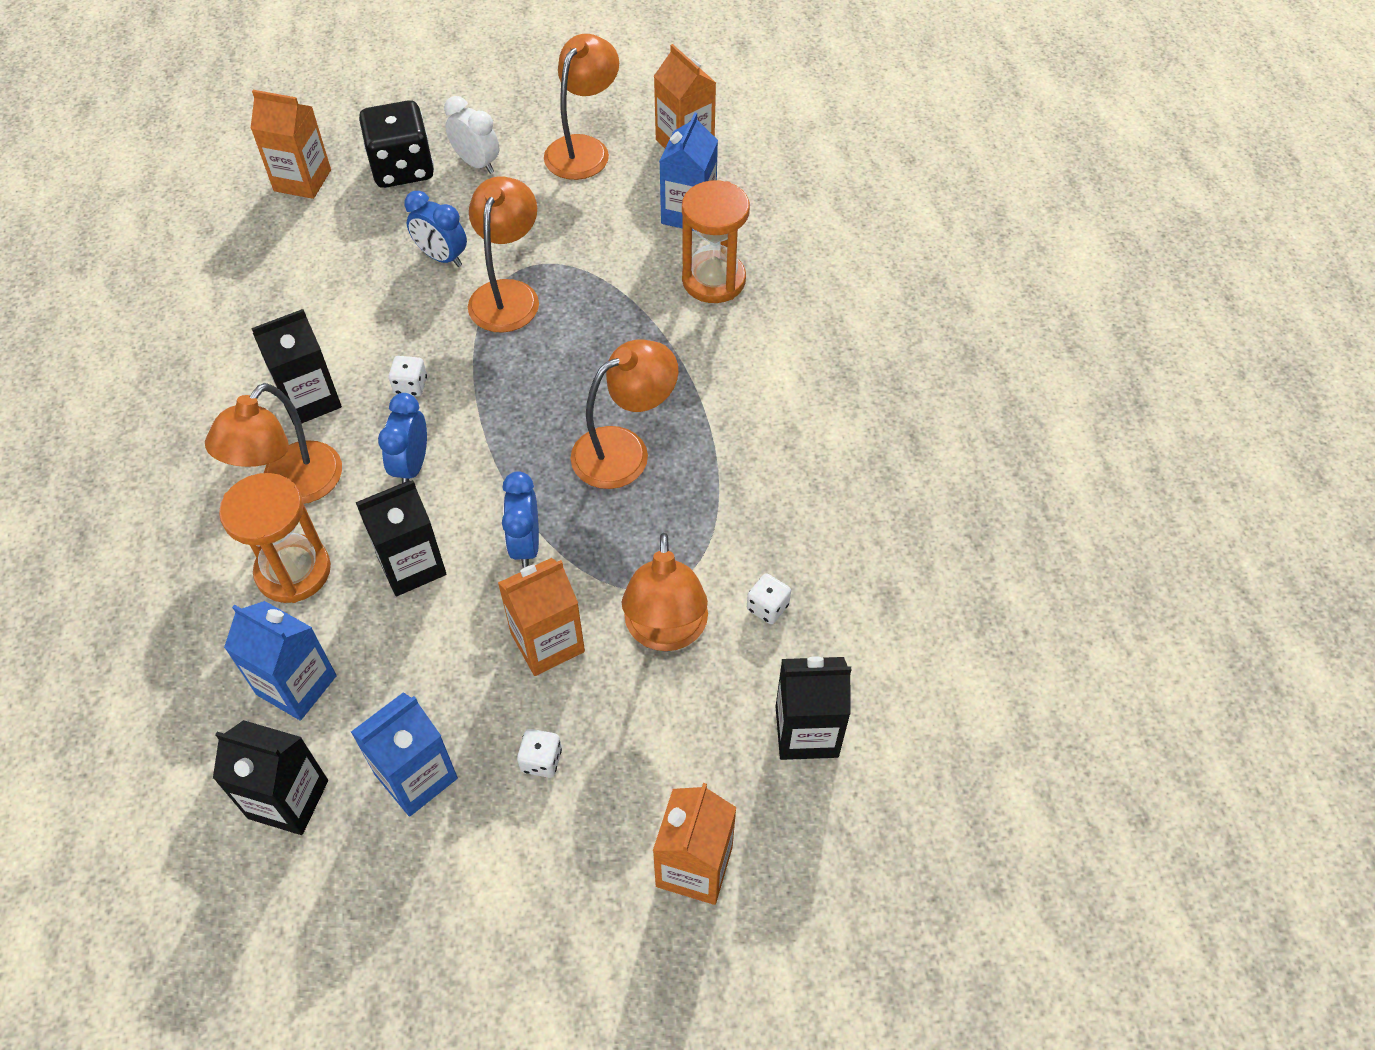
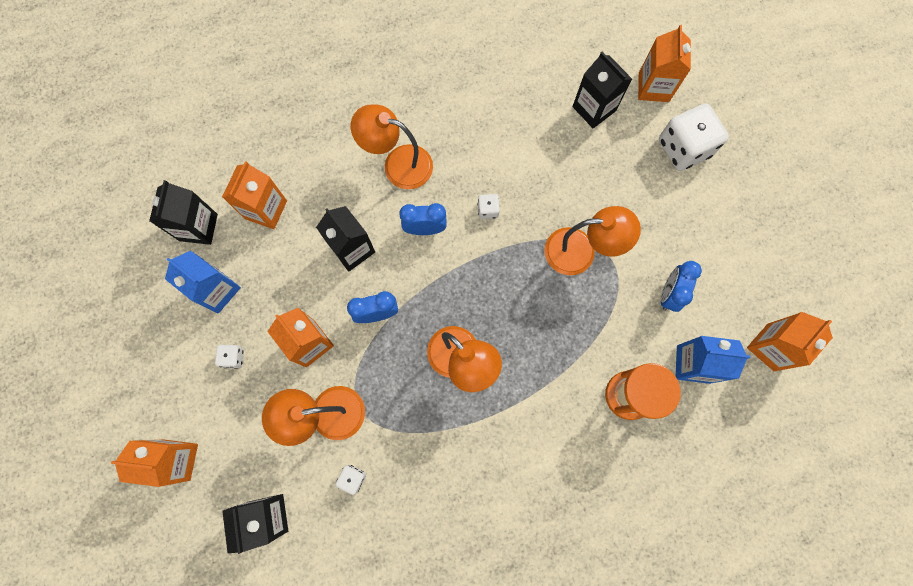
camera: 80 degrees right, 20 degrees up
orange hourglass [219,473,331,603] -> none
blue carton [224,601,337,720] -> orange carton [222,161,287,229]
black carton [251,309,342,425] -> black carton moved to [573,52,632,128]
black dice [359,100,434,188] -> white dice [659,103,729,171]
blue clock [404,191,467,267] -> blue clock moved to [661,261,702,312]
white clock [444,96,499,174] -> none
orange lamp [544,34,619,180] -> none

